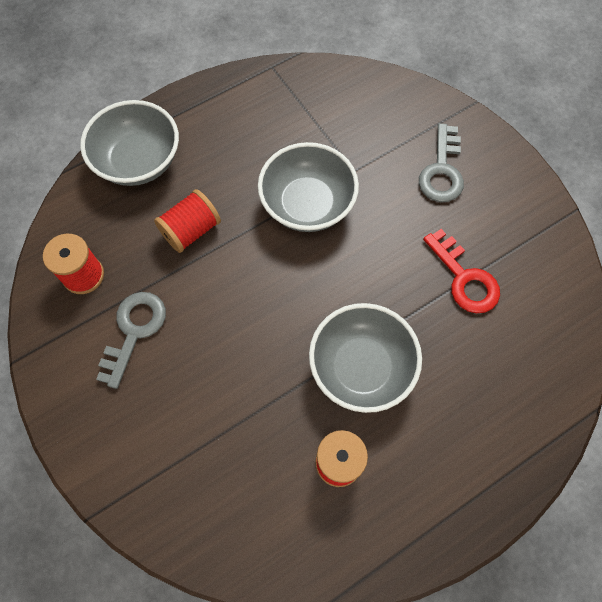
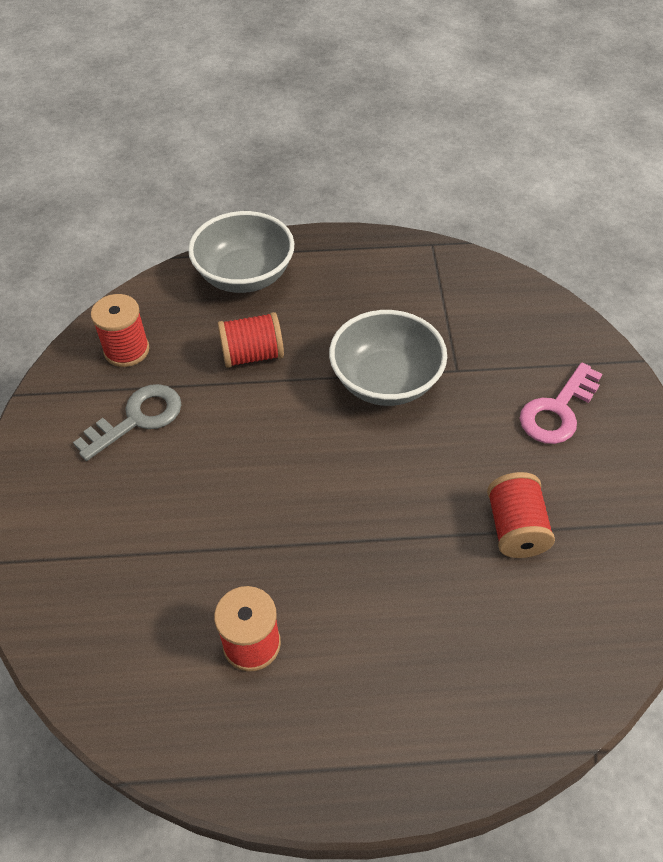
camera: 30 degrees right, 15 degrees down
grey bowl [309,303,422,413] -> none
grey key [419,123,464,202] -> pink key [520,362,602,444]
red key [423,229,500,313] -> red spool [487,472,555,558]

